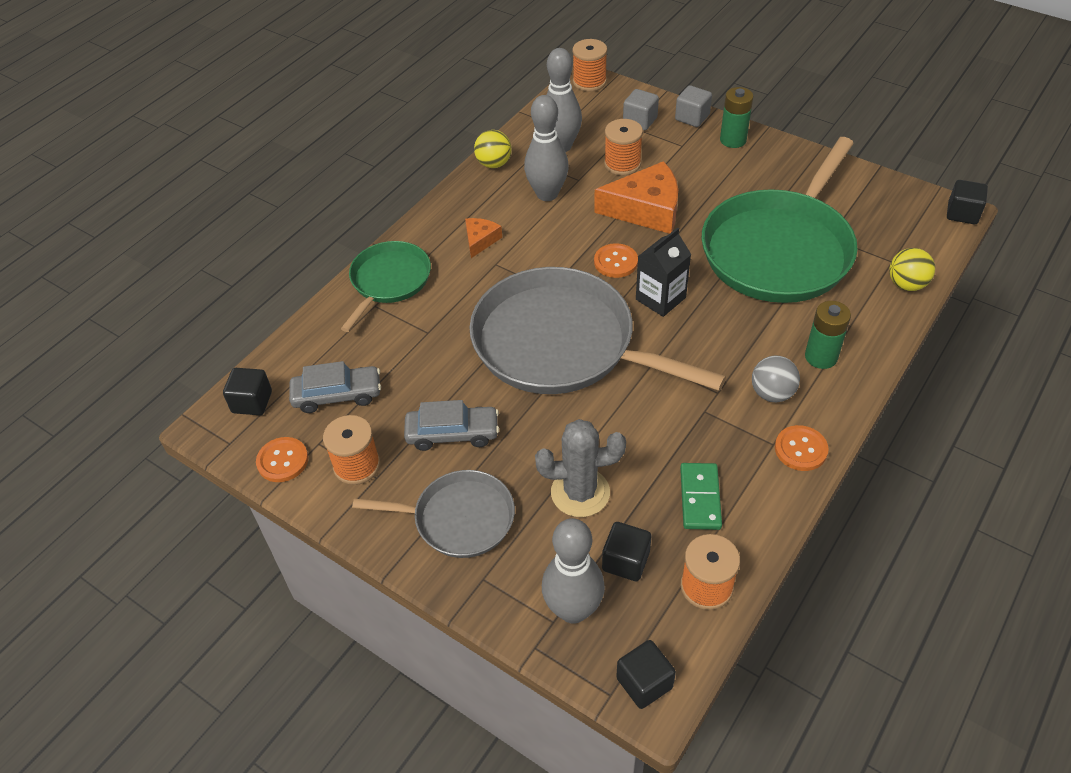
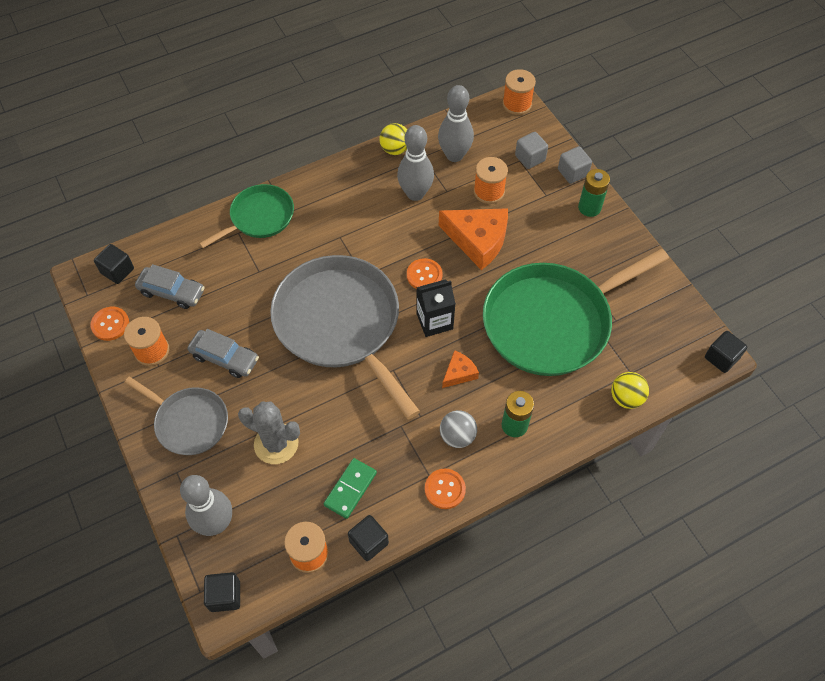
camera: 25 degrees right, 10 degrees up
orange cheese [465,218,502,258] -> orange cheese moved to [442,350,479,388]
black cube [602,522,651,581] -> black cube moved to [348,515,389,561]

